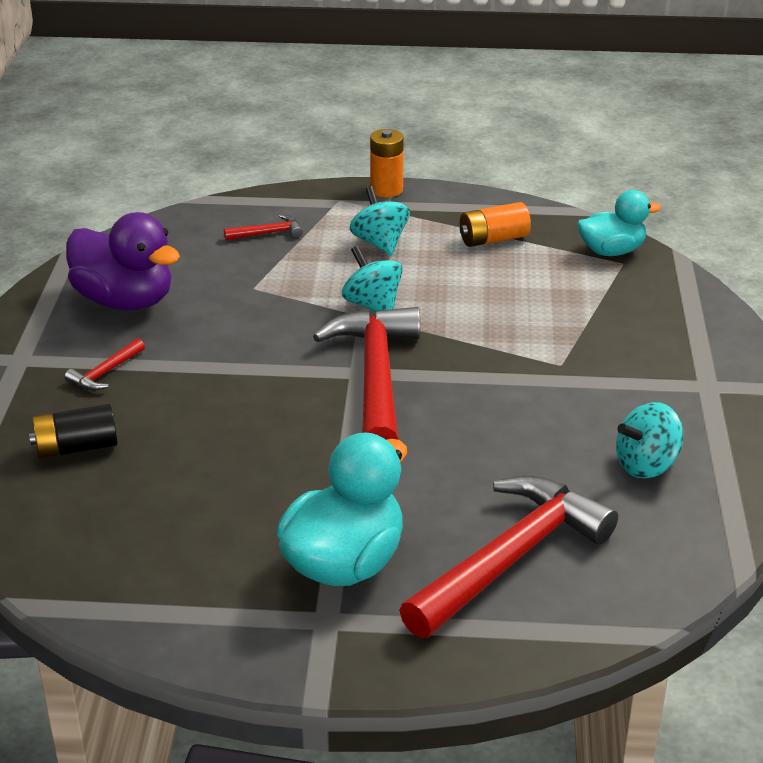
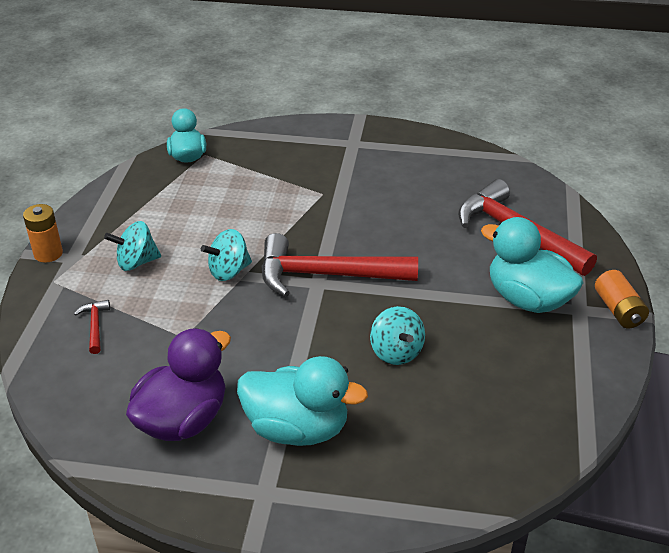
camera: 85 degrees left, 5 degrees up
black battery [29,404,117,459] -> none
red hammer [65,338,145,391] -> turquoise duck [237,356,368,446]
orange battery [460,202,531,247] -> orange battery moved to [595,270,649,328]
turquoise spinning top [616,402,683,478] -> turquoise spinning top moved to [370,306,425,365]

